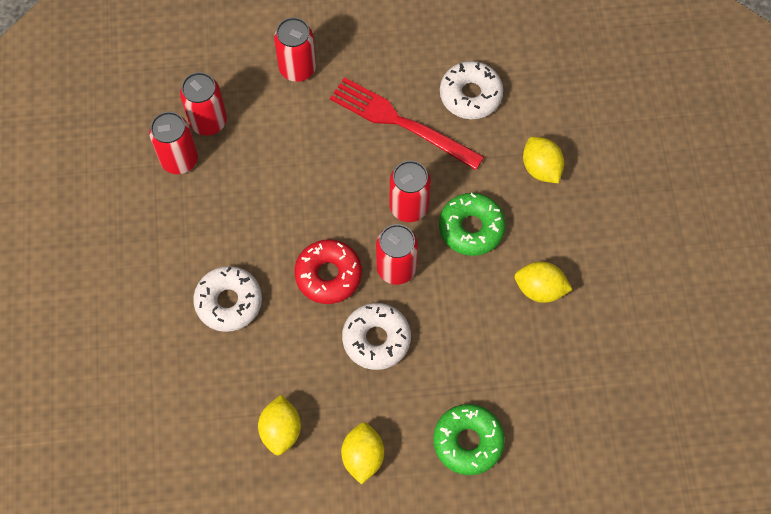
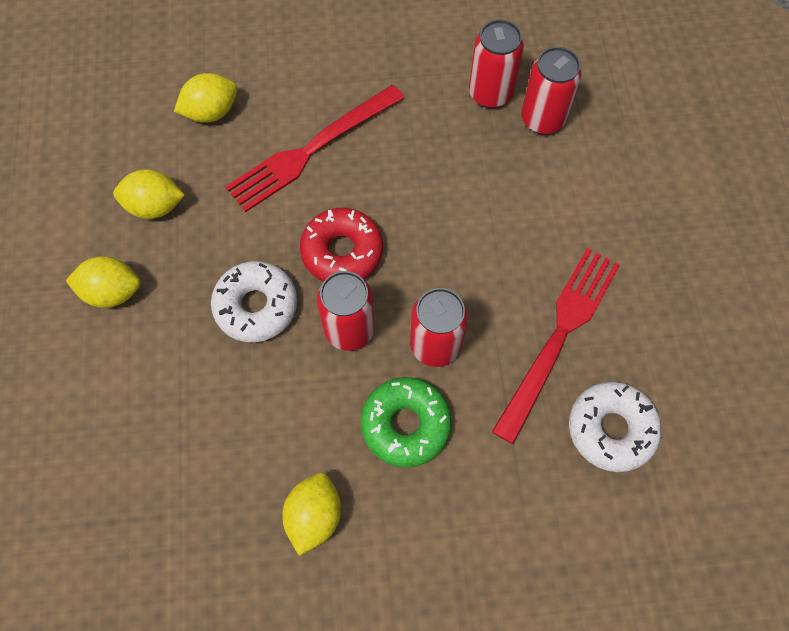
camera: 90 degrees right, 0 degrees up
white donut [193,266,262,332] -> red fork [225,85,404,212]
red can [274,17,316,82] -> none
green donut [433,404,505,475] -> none
yellow lemon [523,137,564,184] -> yellow lemon moved to [174,73,237,123]

